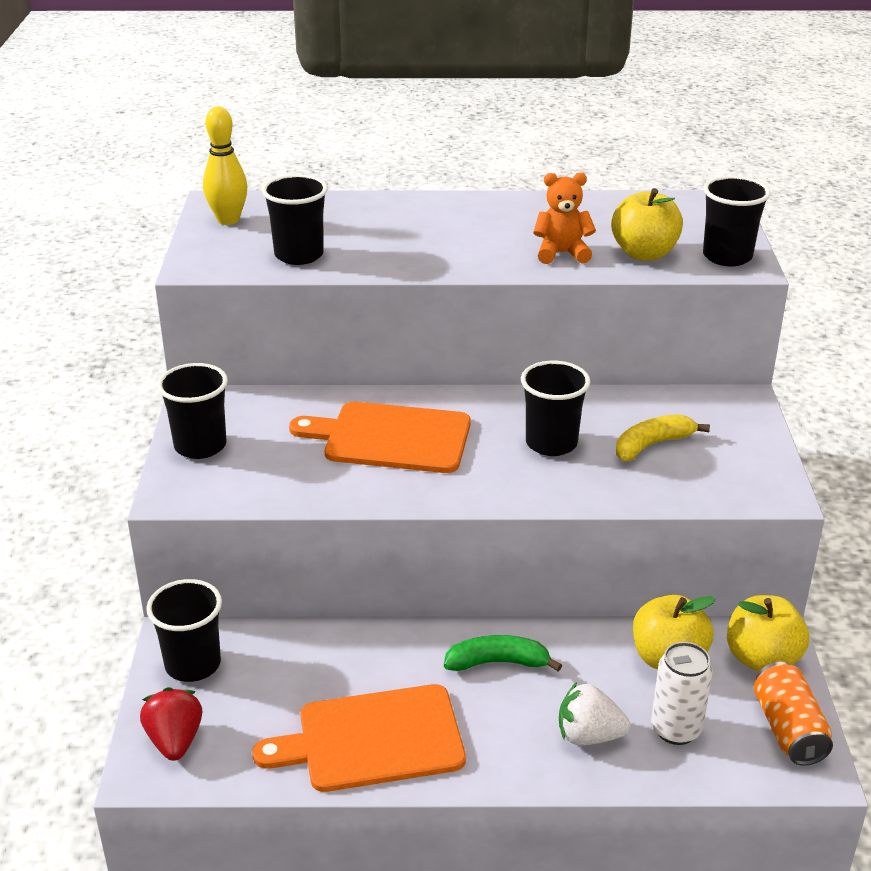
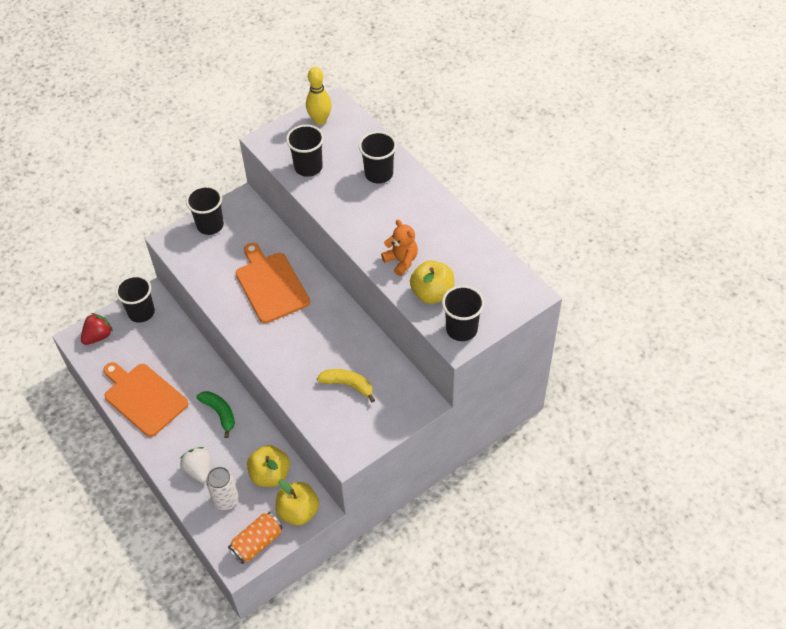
camera: 55 degrees right, 20 degrees up
black cup [521,361,591,456] -> black cup moved to [359,131,397,184]

